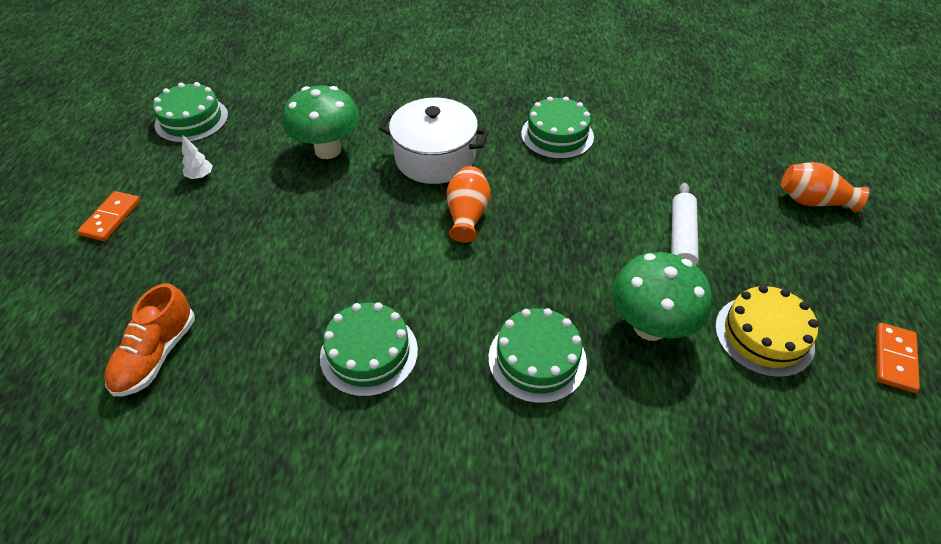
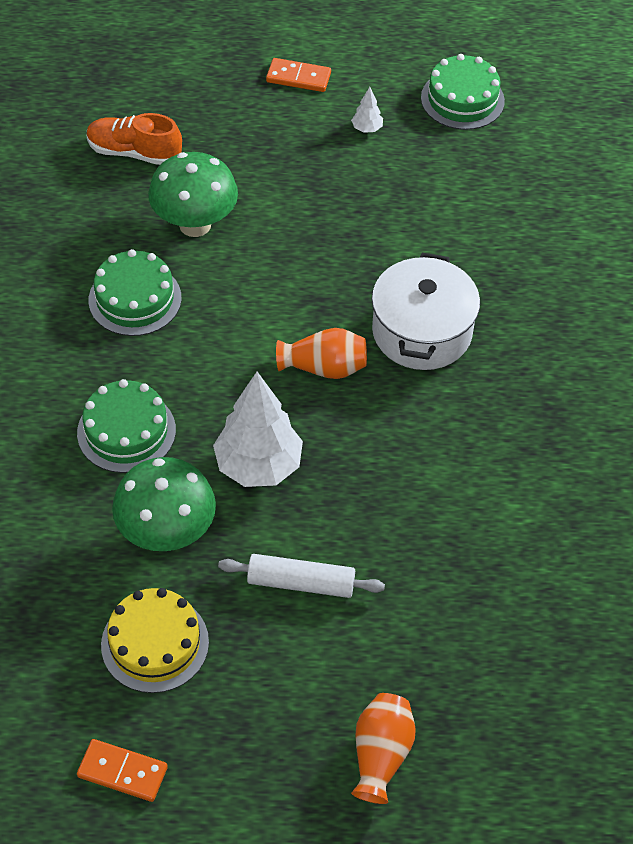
camera: 85 degrees right, 5 degrees up
green mushroom [283,85,360,159] -> green mushroom moved to [148,152,238,237]
green cake [521,97,594,159] -> none
none -> white tree [213,372,303,487]

